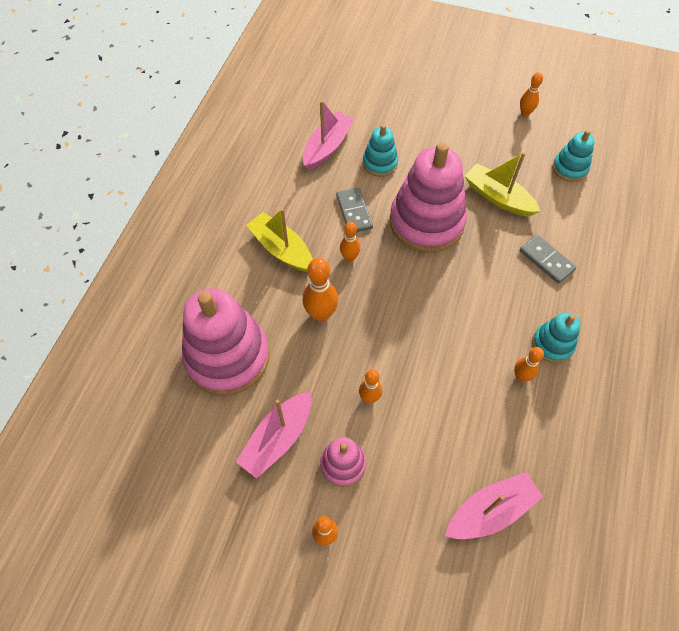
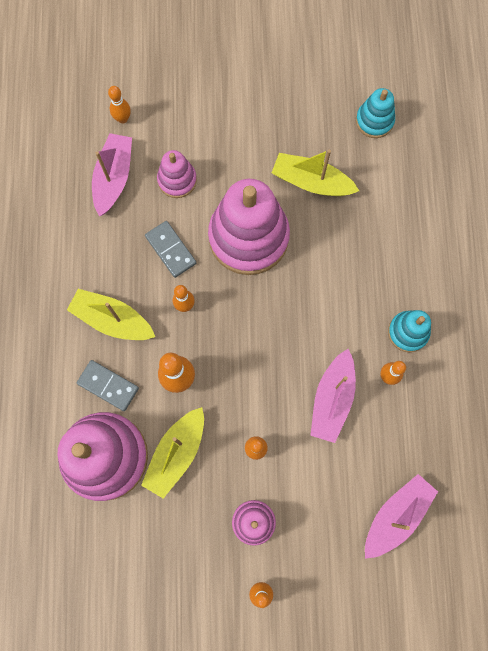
camera: 20 degrees left, 15 degrees up
pink boat [236,392,312,479] -> pink boat moved to [310,349,356,443]
turquoise stacking toy [363,125,398,177] -> pink stacking toy [157,150,197,198]
orange bowling pin [520,72,543,117] -> orange bowling pin moved to [108,86,131,123]
grey domino [520,235,576,284] -> grey domino moved to [77,360,139,411]
none -> yellow boat [141,407,204,499]

